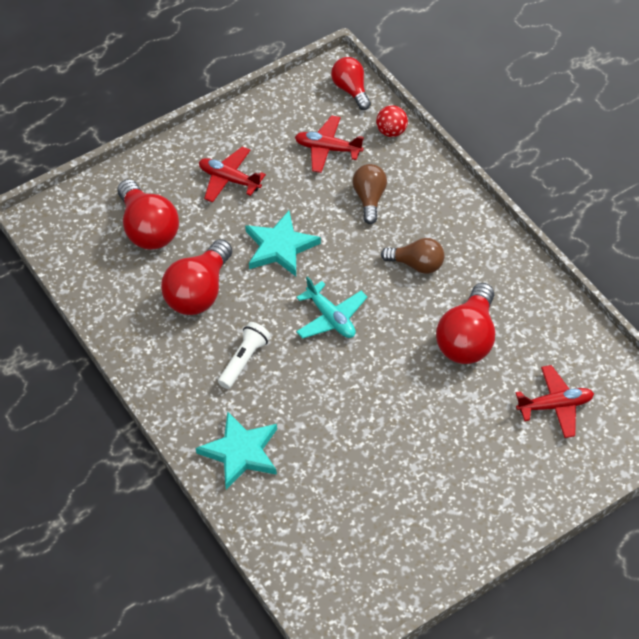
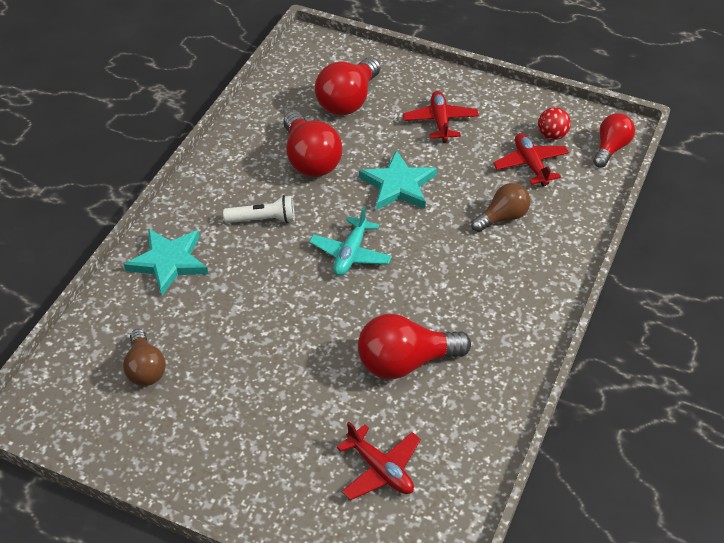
camera: 55 degrees right, 5 degrees down
red light bulb [161,239,232,315] -> red light bulb turned 105 degrees counterclockwise [283,111,342,177]
red ball [376,105,408,137] -> red ball moved to [538,107,571,140]
brown light bulb [381,238,445,274] -> brown light bulb moved to [123,329,166,386]

